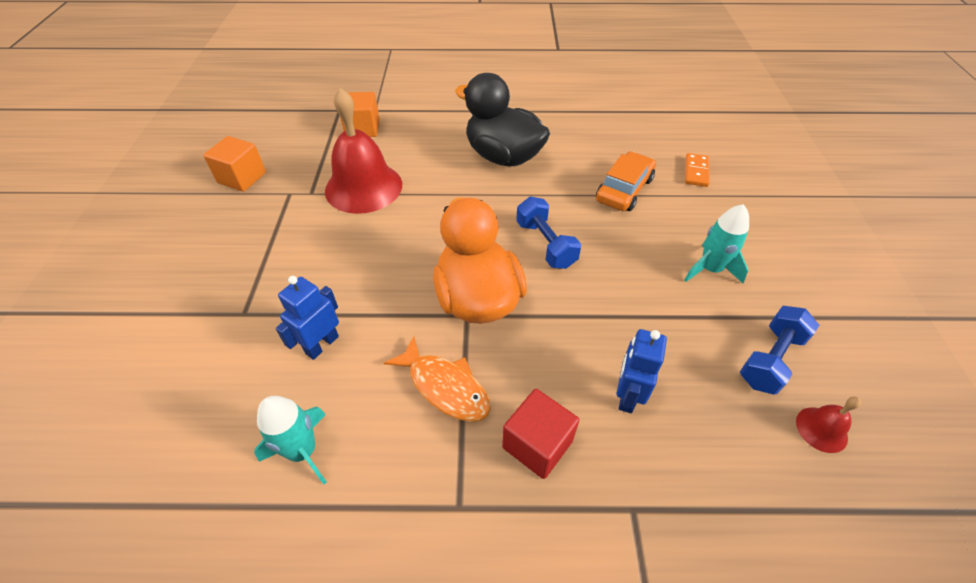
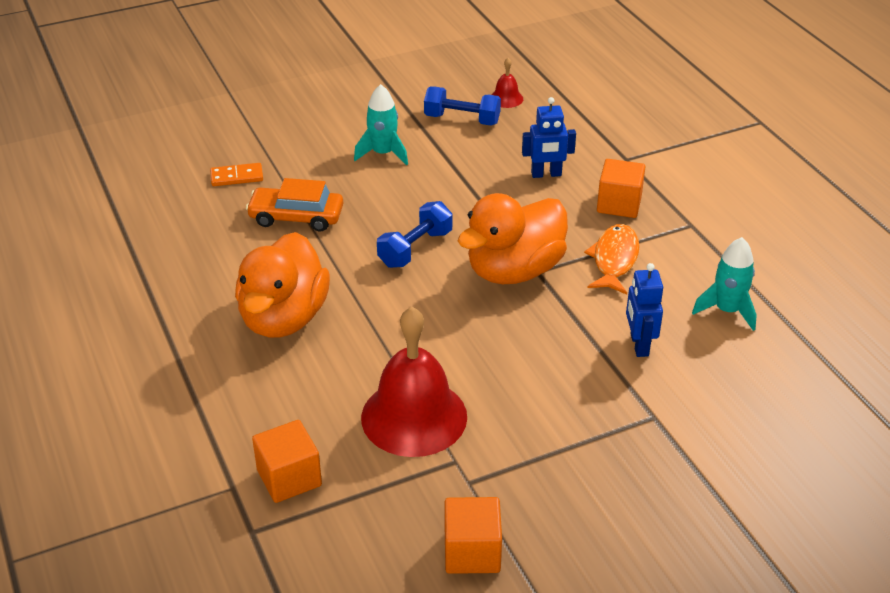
camera: 115 degrees left, 10 degrees down
blue robot [276,276,339,360] -> blue robot turned 75 degrees clockwise [626,263,663,357]
black duck [455,73,550,167] -> orange duck [235,232,330,338]
red cube [502,389,580,479] -> orange cube [597,159,645,218]

